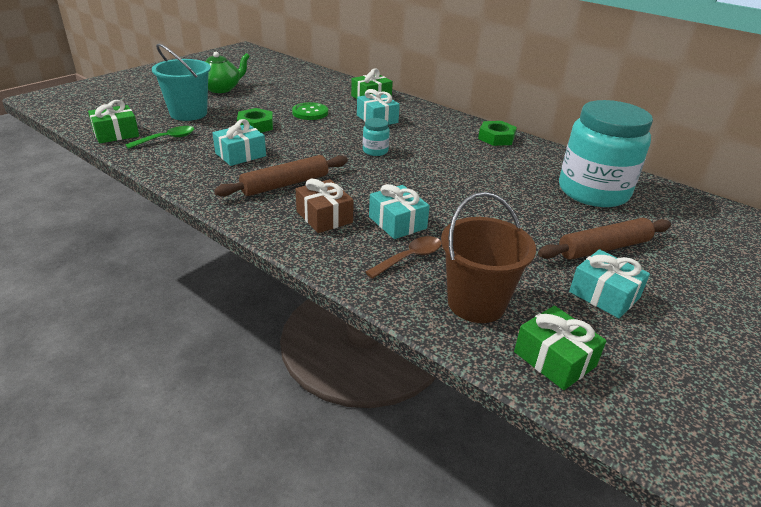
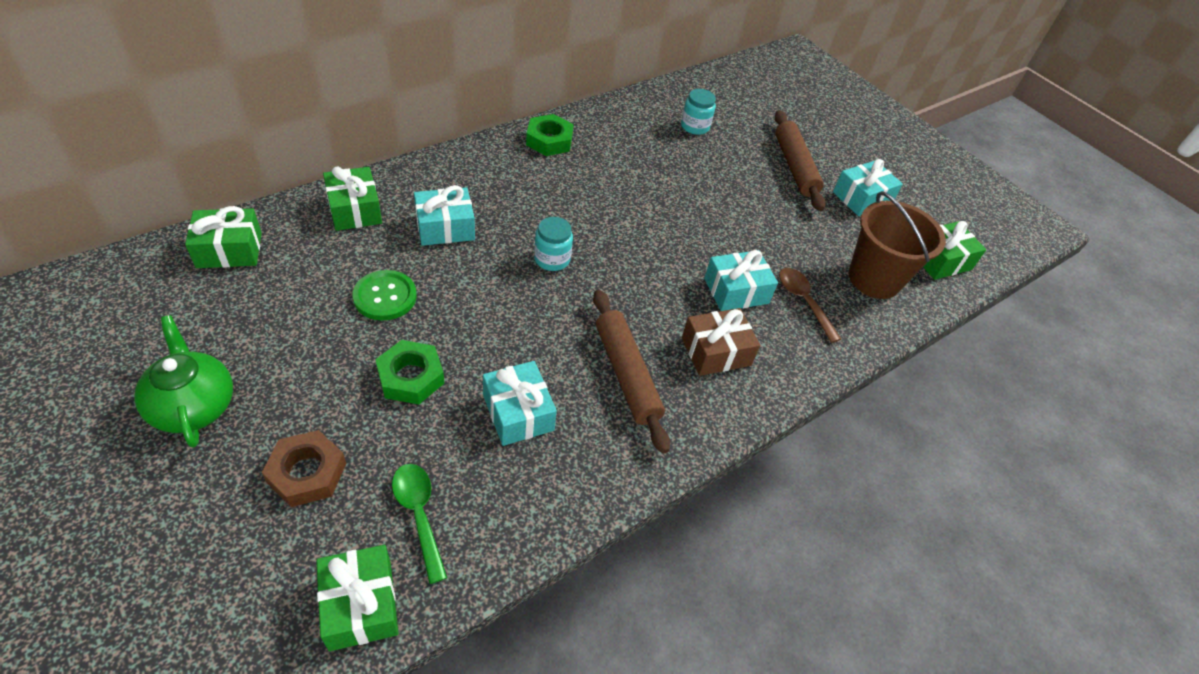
camera: 80 degrees left, 15 degrees up
turquoise bucket [152,43,211,121] -> brown nut [262,430,346,507]
turquoise jar [559,100,653,207] -> turquoise jar [681,89,716,135], size x0.40
none -> green gift [185,206,262,268]

